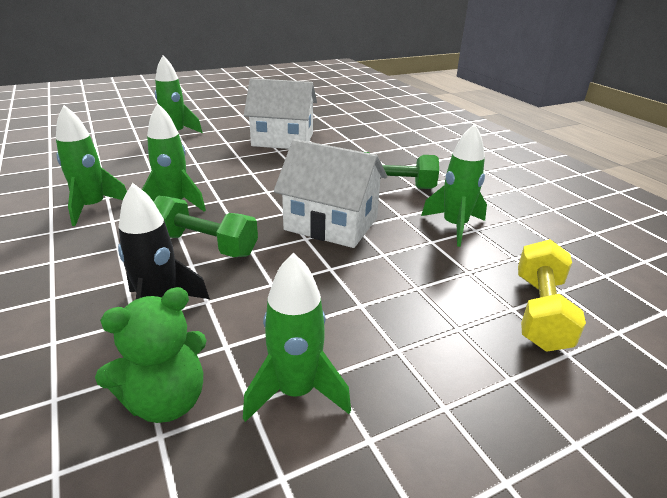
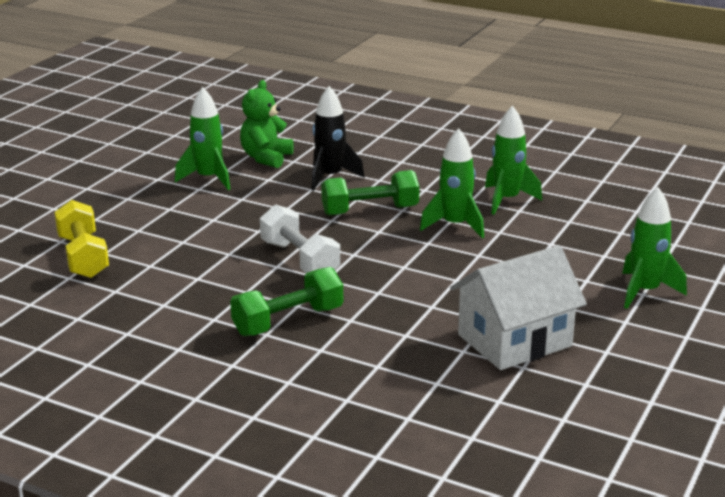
camera: 145 degrees right, 5 degrees down
white house [274,139,387,248] -> white dumbbell [260,204,340,273]
green rocket [421,124,487,247] -> none

